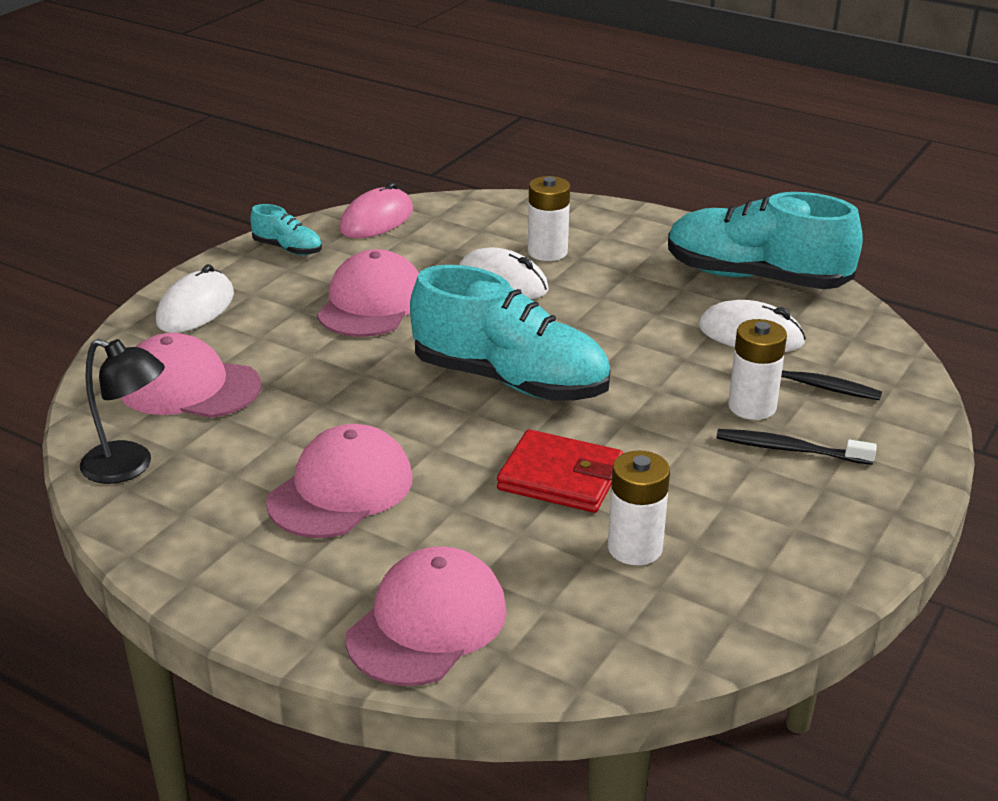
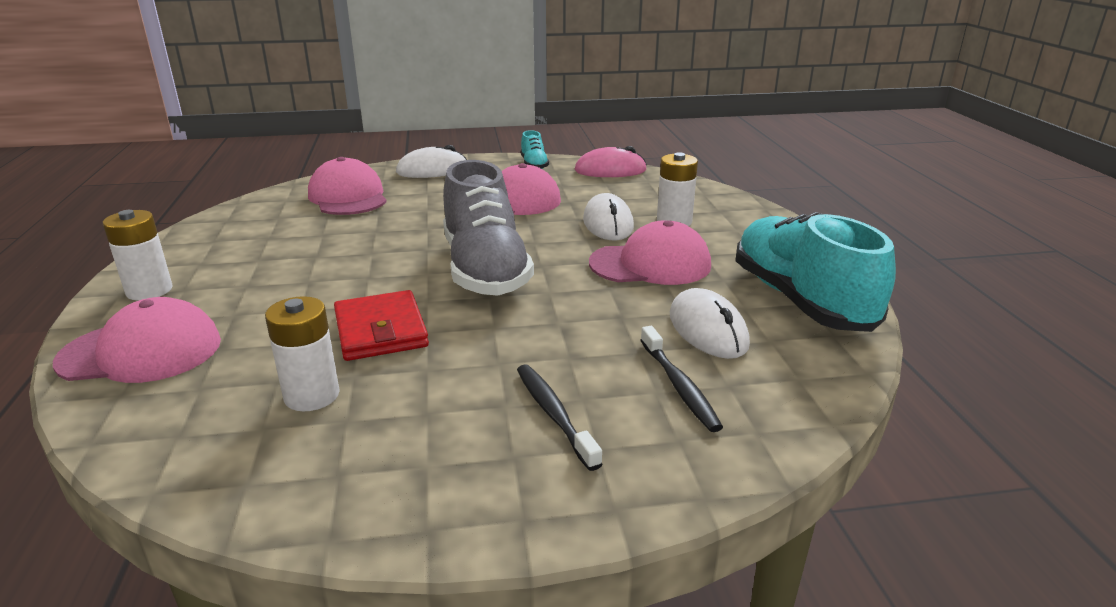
camera: 50 degrees right, 5 degrees down
black lamp [80,339,165,484] -> none
pink cap [266,424,412,538] -> pink cap moved to [589,220,711,285]
turquoise shoe [410,265,610,401] -> grey shoe [443,160,534,296]
white battery [728,319,787,420] -> white battery moved to [103,210,173,300]

